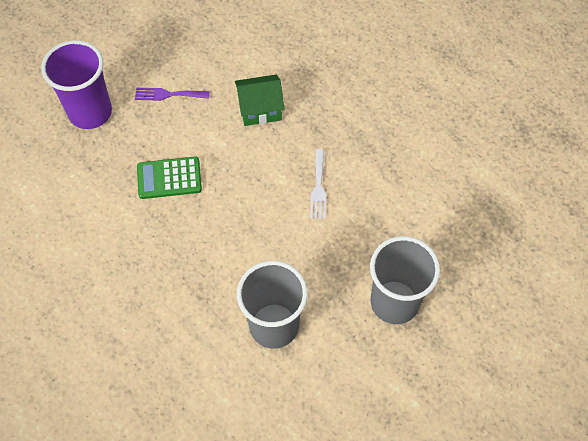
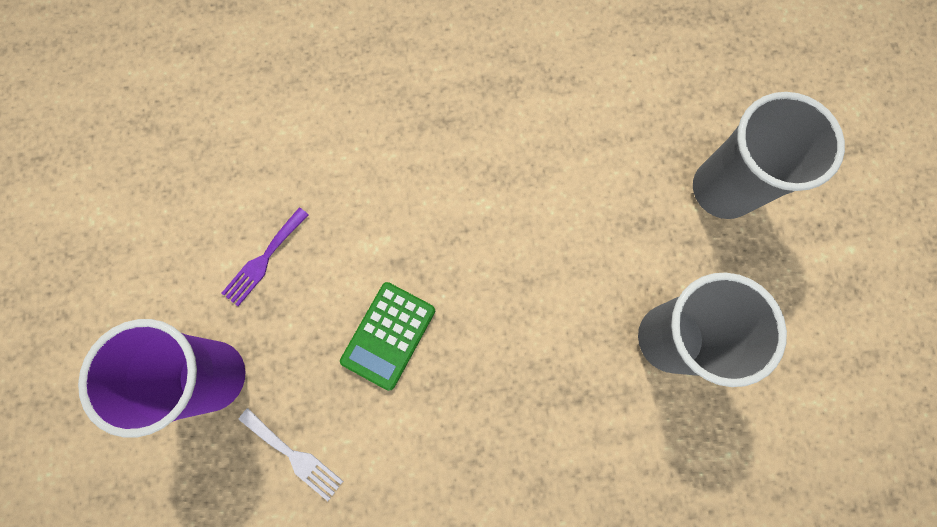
camera: 55 degrees left, 15 degrees up
green house [235,74,285,126] -> none
white fork [310,149,326,219] -> white fork moved to [238,408,343,501]

